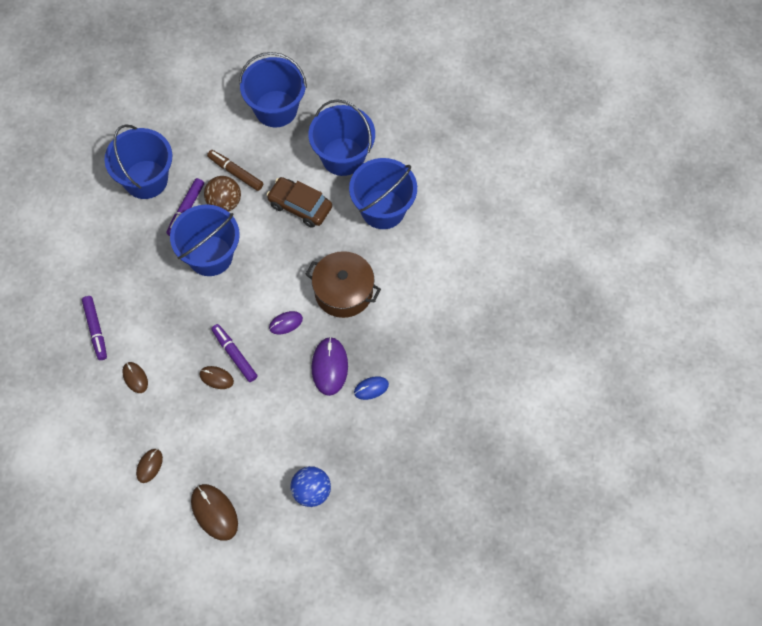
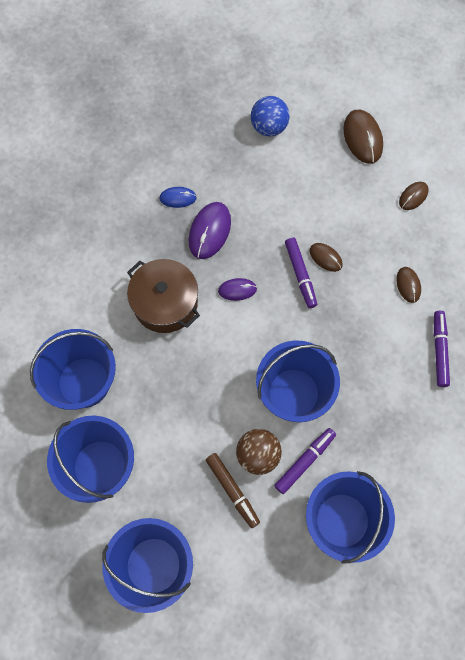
camera: 160 degrees left, 5 degrees up
brown car [267,177,332,228] -> none

